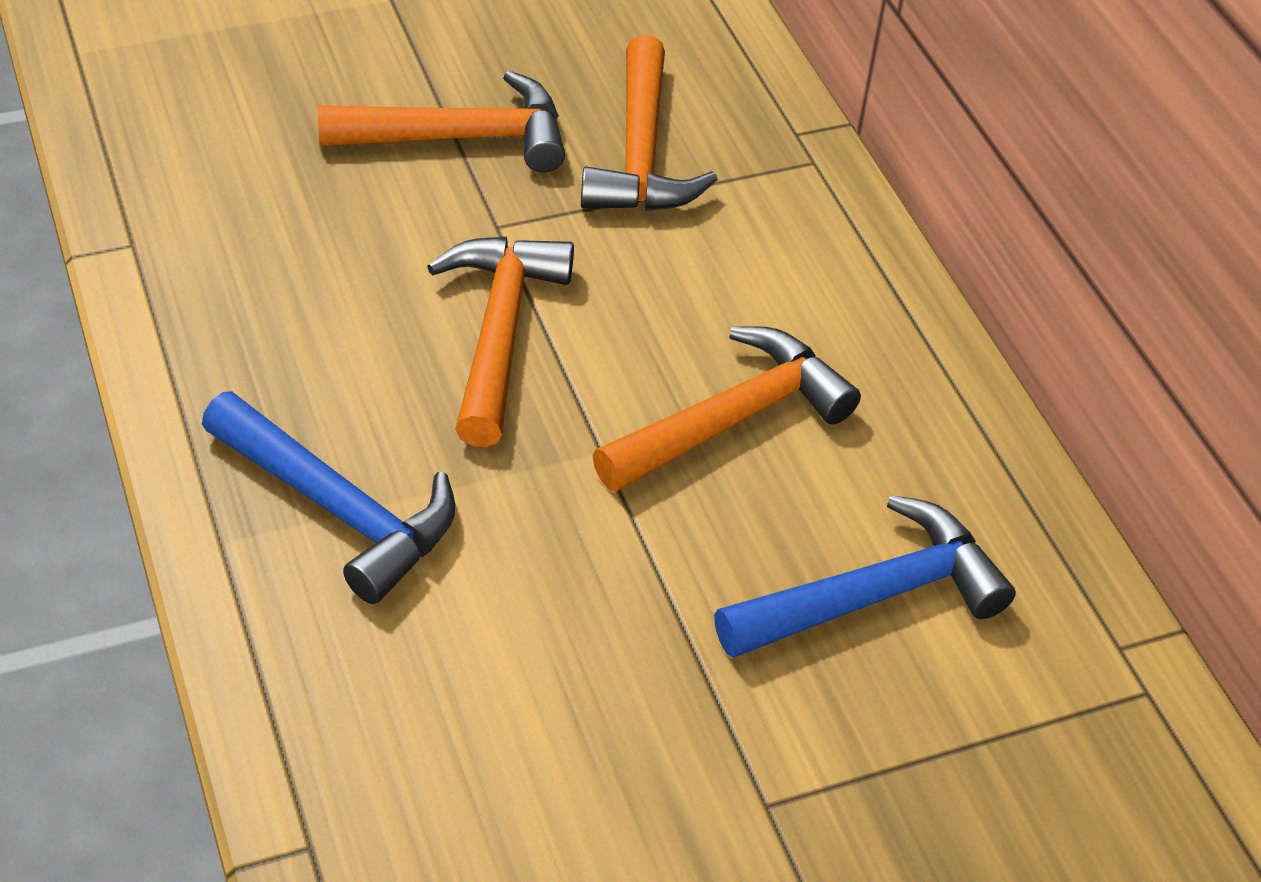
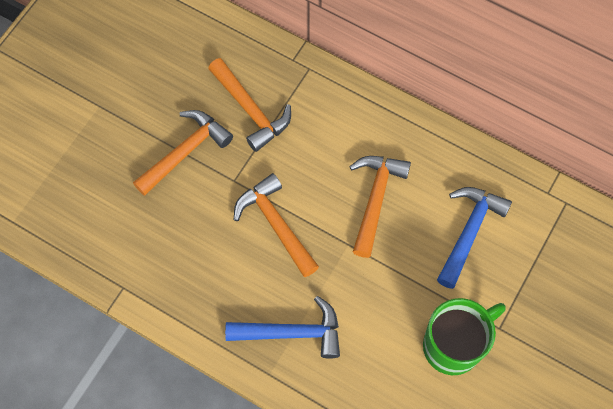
camera: 35 degrees left, 20 degrees up
none -> green mug [423,298,506,375]

